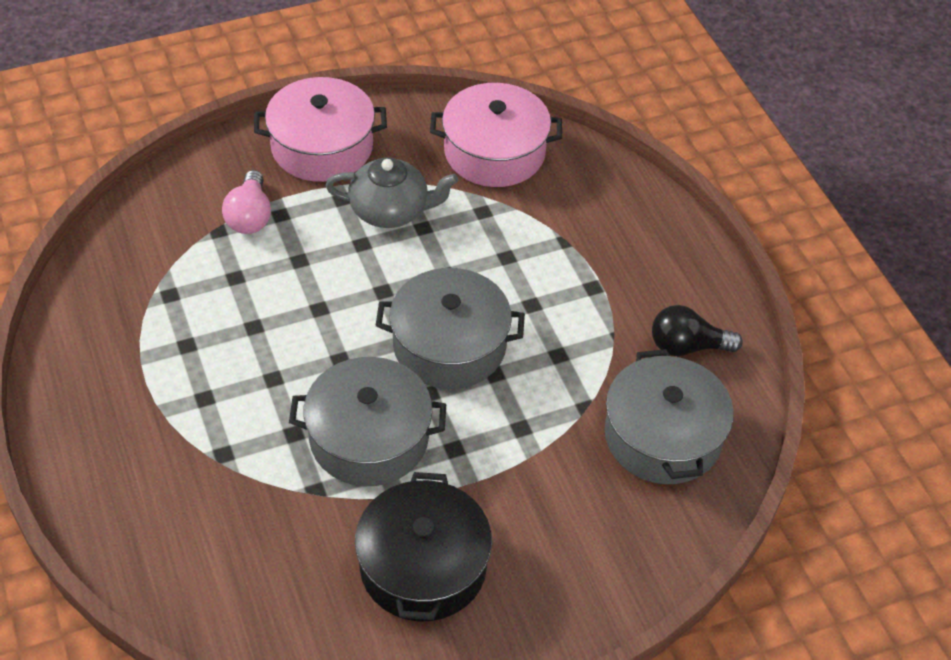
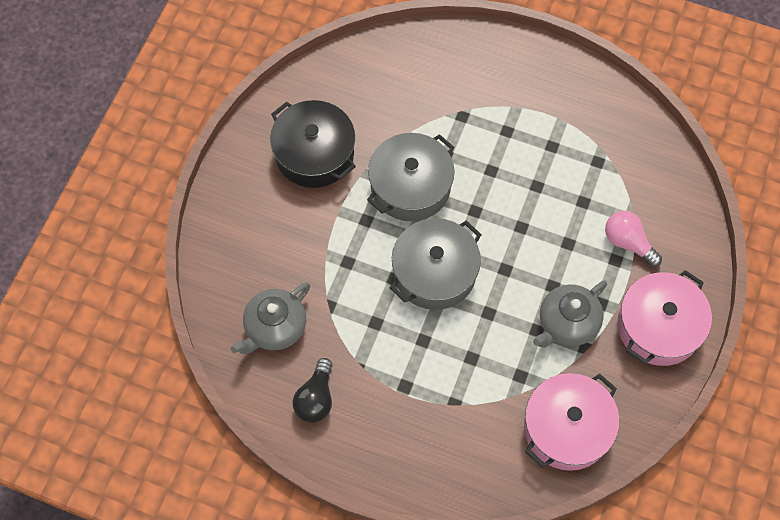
camera: 135 degrees right, 15 degrees up
grey pot [605,349,734,484] -> grey teapot [231,282,310,354]
black light bulb [652,305,743,356] -> black light bulb turned 150 degrees clockwise [293,358,332,423]

